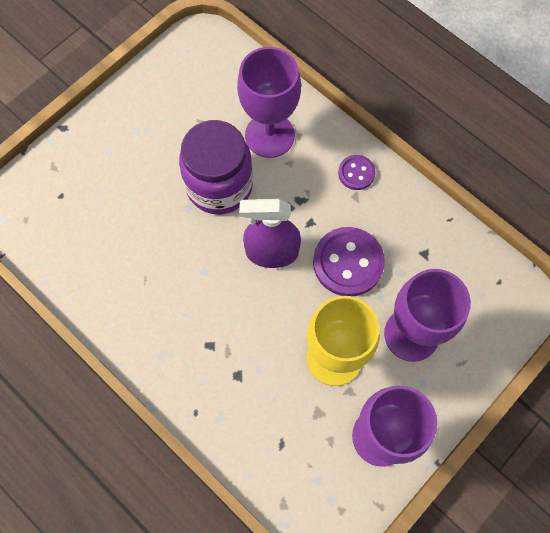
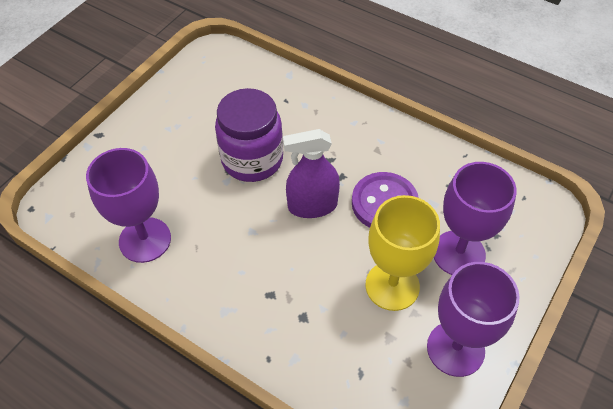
camera: 10 degrees left, 15 degrees down
purple goblet [237,47,301,158] -> purple goblet moved to [86,148,171,263]
purple button [338,155,376,190] -> none

